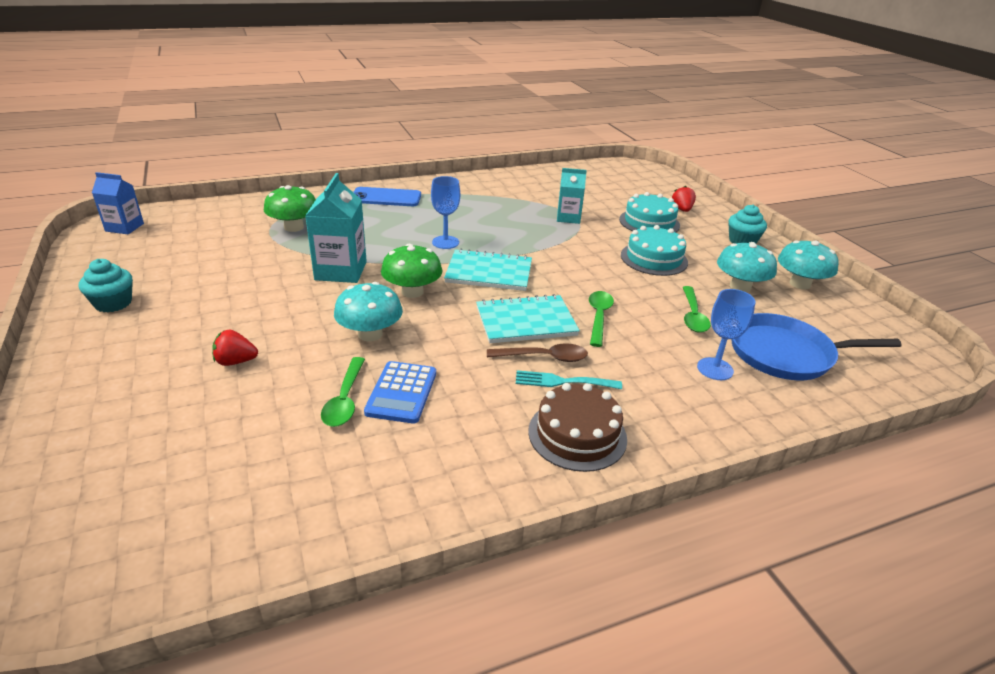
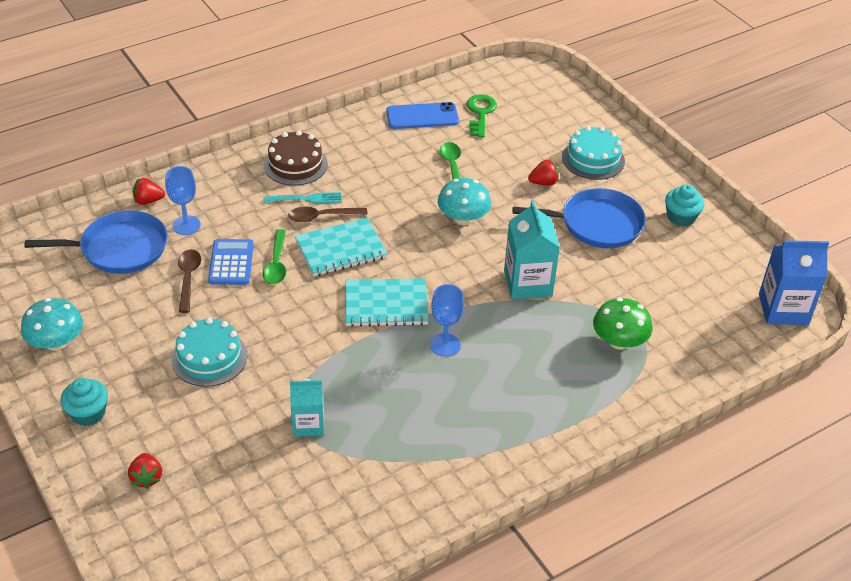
camera: 170 degrees right, 10 degrees up
blue carton [92,172,144,234] -> blue carton [759,240,829,325], size x1.55
blue phone [353,187,421,206] -> blue phone moved to [386,102,459,129]
blue calculator [364,361,436,424] -> blue calculator moved to [208,239,254,285]
green mushroom [381,244,442,298] -> none
turquoise cake [619,192,680,233] -> turquoise cake moved to [562,126,625,180]
green spoon [683,286,711,333] -> brown spoon [178,250,201,313]
turquoise mushroom [717,242,777,292] -> none
none -> red strawberry [133,178,165,205]
none -> green key [467,94,497,137]
none -> blue pan [513,188,646,248]

